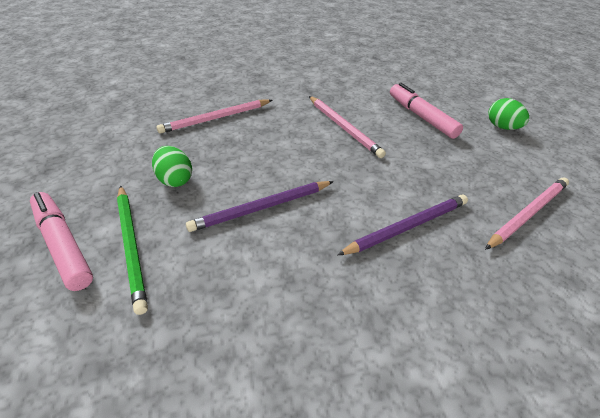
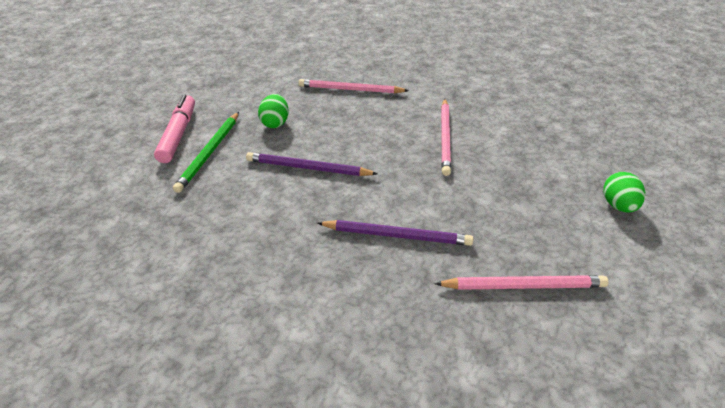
camera: 40 degrees right, 0 degrees up
pink marker [390,83,463,139] -> none

